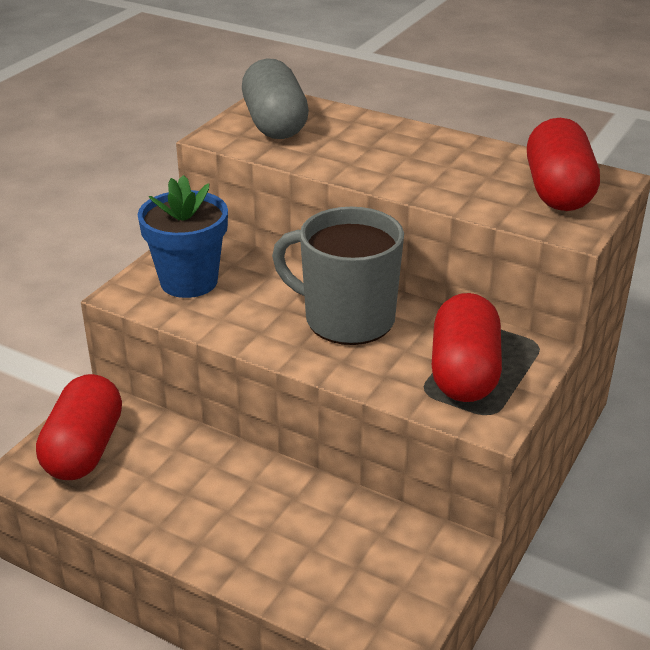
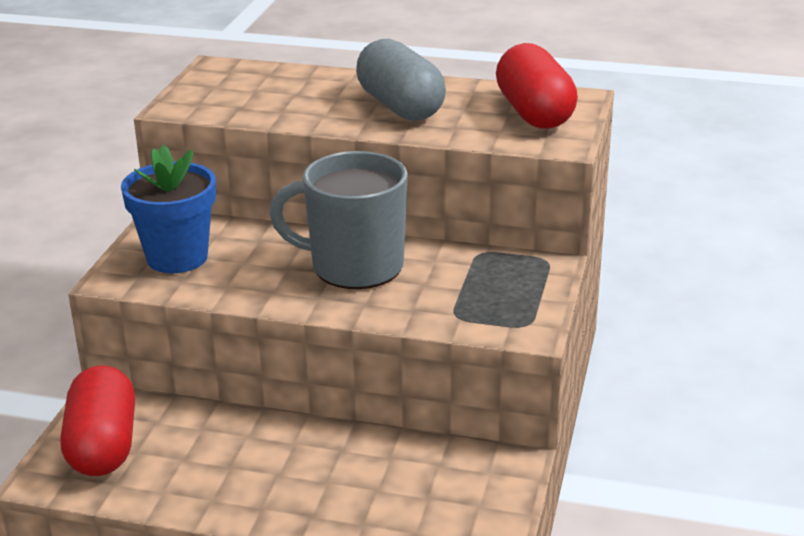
camera: 15 degrees left, 5 degrees down
grey capsule [242,58,309,139] -> grey capsule moved to [356,39,446,121]
red capsule [432,293,502,402] -> none

